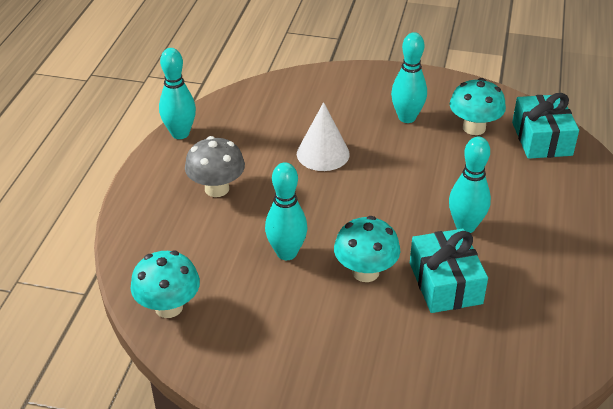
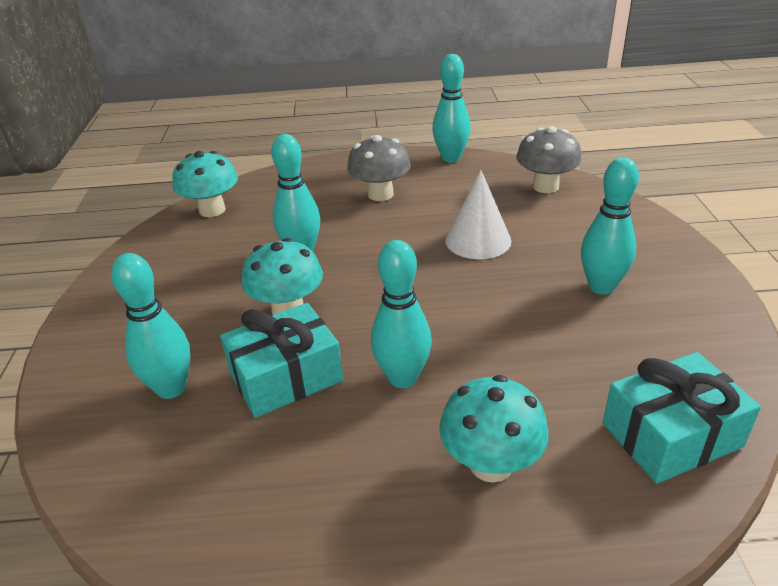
camera: 75 degrees right, 5 degrees down
turquoise mushroom [450,78,506,135] -> turquoise mushroom moved to [439,375,549,483]
none -> turquoise bowling pin [111,253,190,399]
none -> grey mushroom [516,126,582,193]

